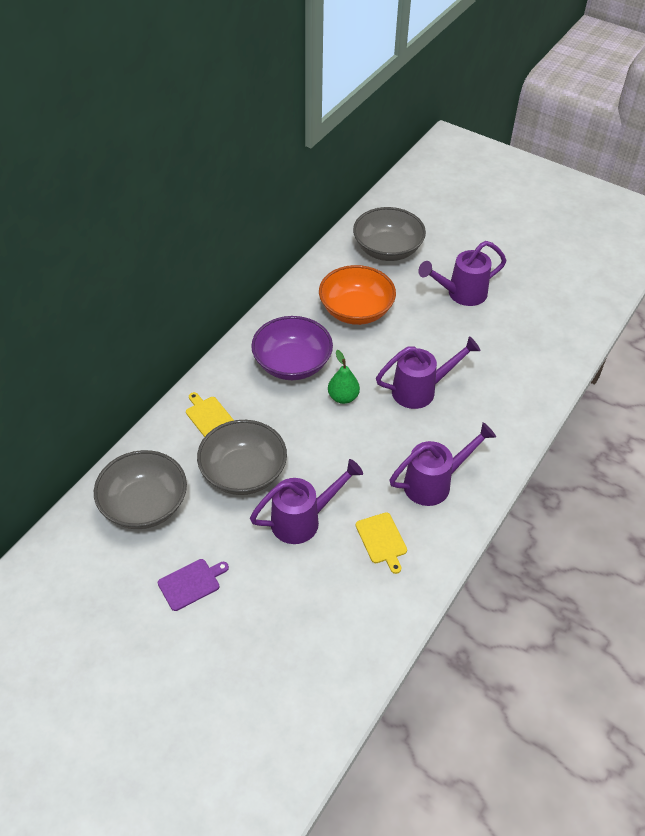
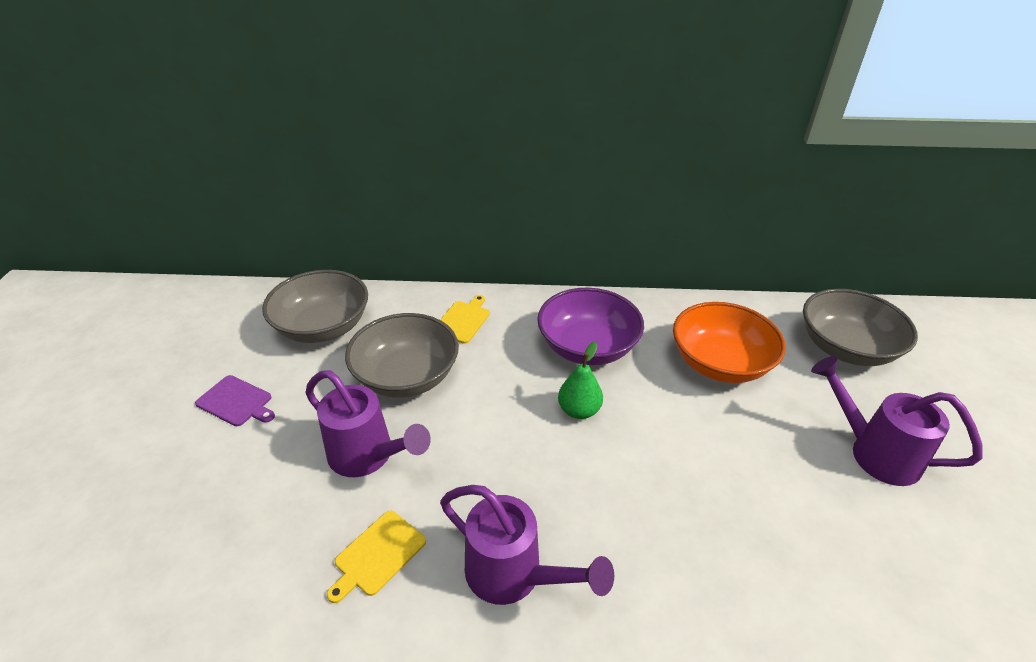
camera: 60 degrees right, 10 degrees down
purple watering can [376,336,480,409] -> none

